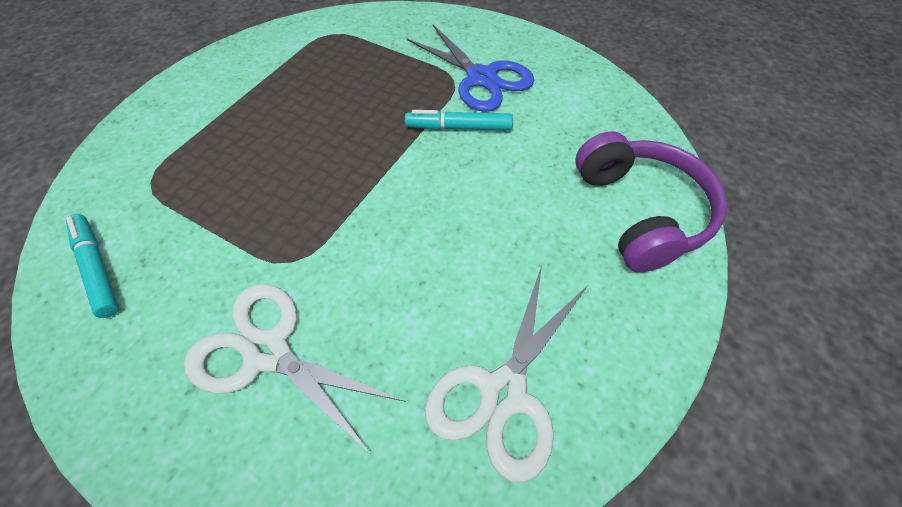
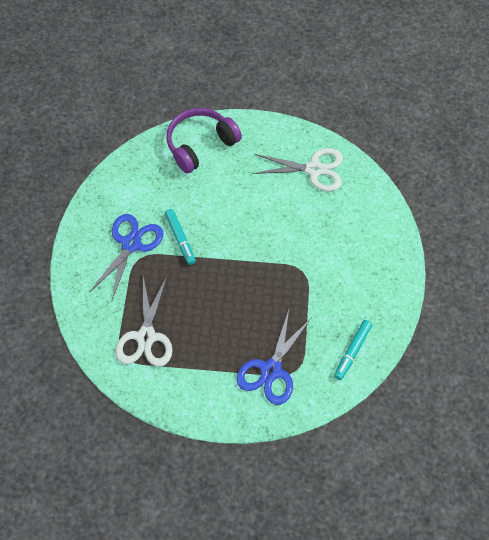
camera: 115 degrees left, 5 degrees up
white scissors [184,284,406,454] -> white scissors moved to [115,276,173,367]
none -> blue scissors [236,310,312,405]

